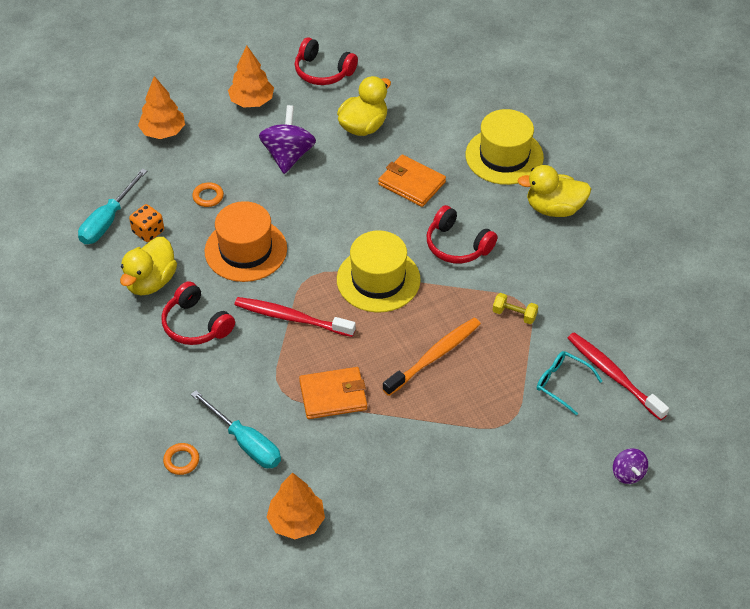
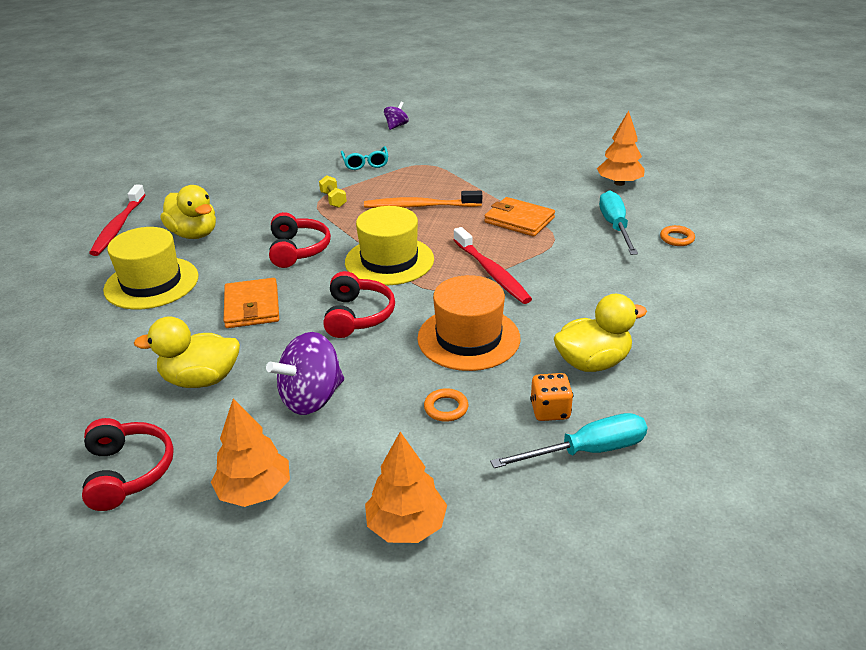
camera: 135 degrees left, 15 degrees down
red headphones [162,281,235,345] -> red headphones moved to [323,271,395,338]
red toothbrush [568,332,669,421] -> red toothbrush moved to [89,185,145,256]

